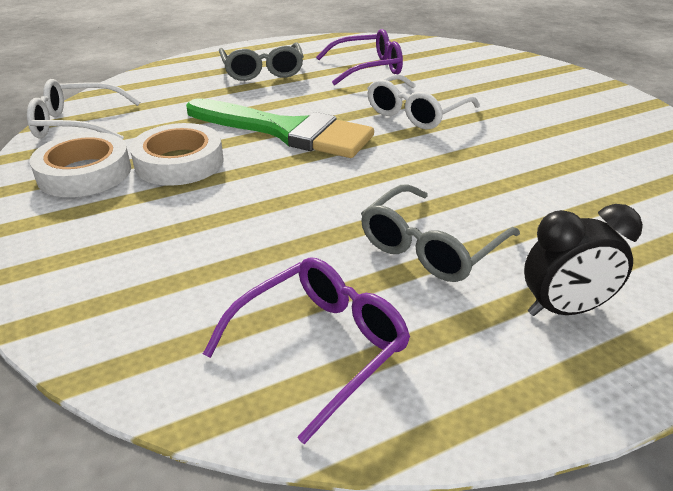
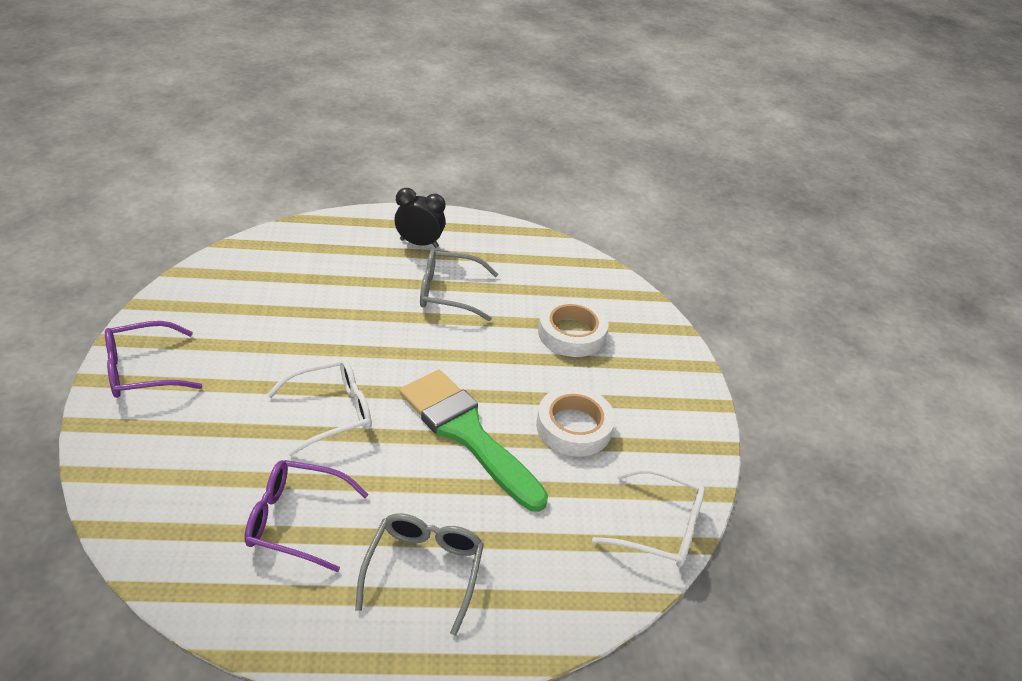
camera: 160 degrees left, 5 degrees up
white tape [29,132,131,197] -> white tape moved to [538,298,608,357]
purple glasses [203,257,410,444] -> purple glasses moved to [105,321,202,398]
grey glasses [361,184,520,282] -> grey glasses turned 150 degrees counterclockwise [420,249,498,321]

